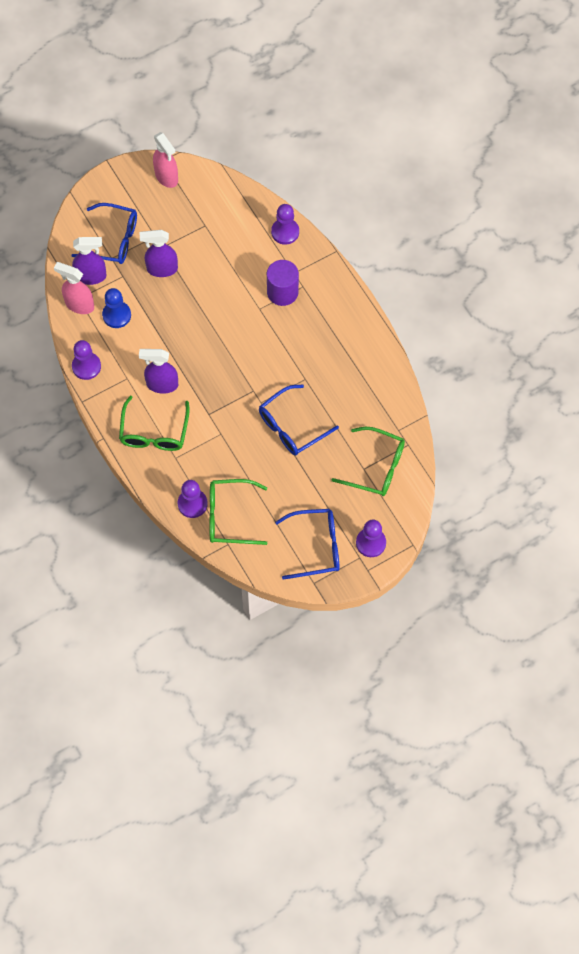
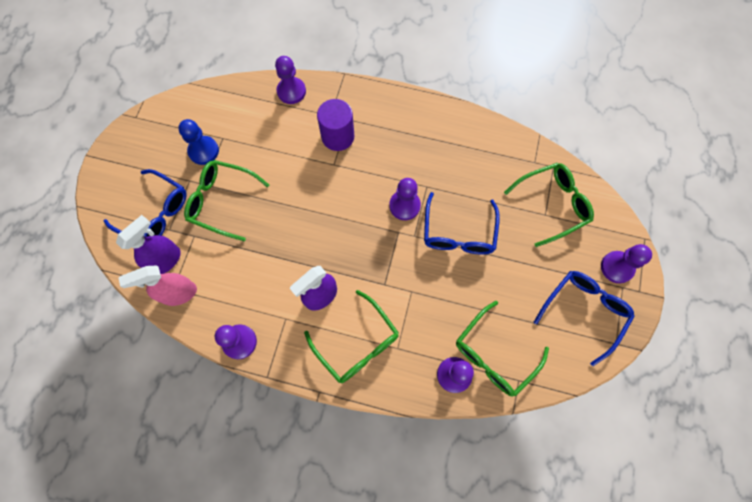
camera: 45 degrees left, 5 degrees up
blue glasses [71,203,137,264] -> blue glasses turned 60 degrees clockwise [104,169,187,237]
blue pawn [102,288,131,328] -> blue pawn moved to [178,119,219,165]
purple spray bottle [140,230,178,277] -> green glasses [184,160,269,241]
pink spray bottle [153,132,178,188] -> none
none -> purple pawn [389,178,421,220]

